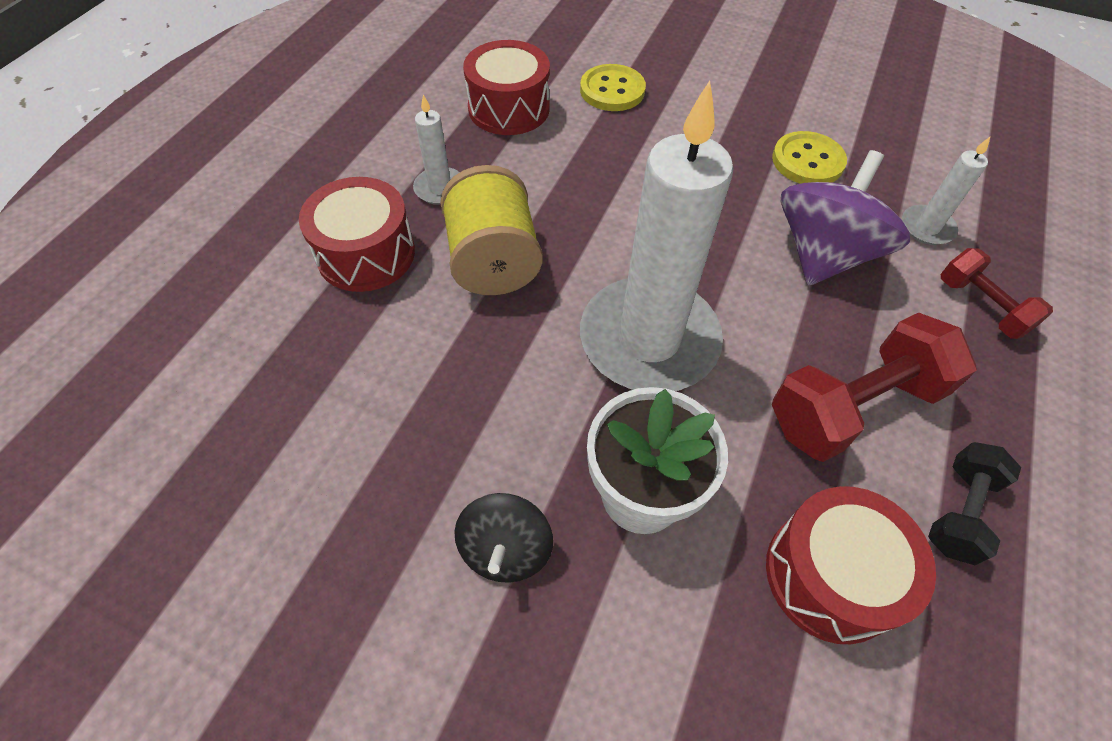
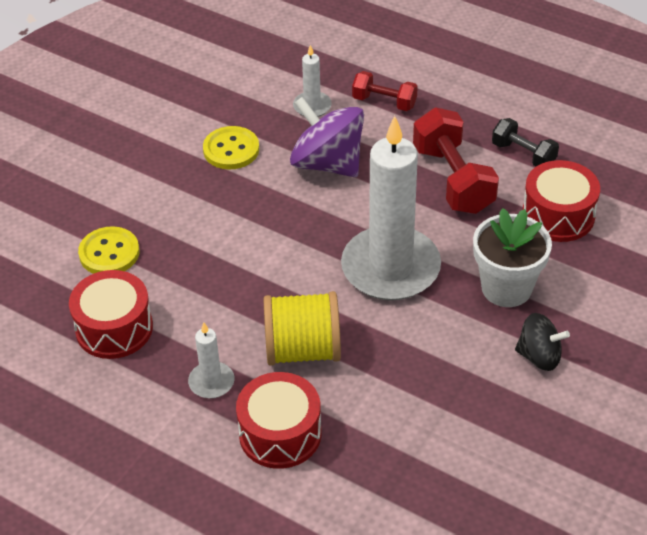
camera: 80 degrees left, 10 degrees down
red dumbbell [941,248,1053,339] -> red dumbbell turned 45 degrees clockwise [352,71,418,111]

